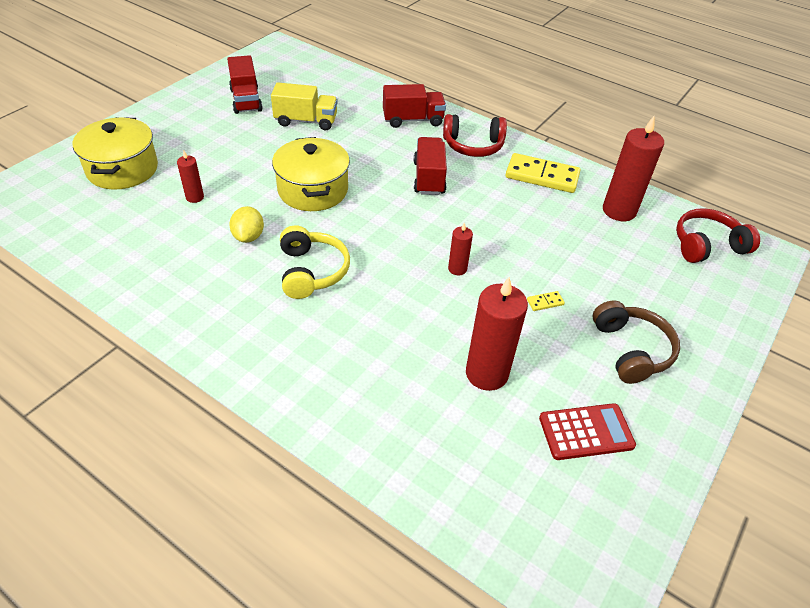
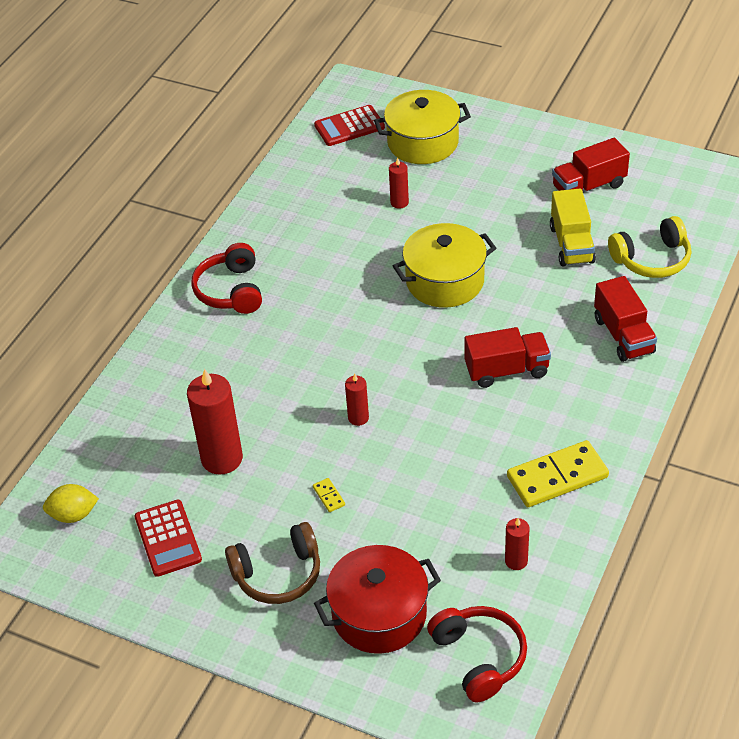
camera: 85 degrees right, 0 degrees up
yellow lemon [229,206,264,243] -> yellow lemon moved to [43,484,99,523]
yellow headphones [280,225,350,299] -> yellow headphones moved to [608,216,691,278]
red headphones [443,114,507,157] -> red headphones moved to [191,243,262,314]
yellow domino [506,153,581,193] -> yellow domino turned 60 degrees clockwise [507,440,609,507]
red candle [603,116,664,221] -> red candle [505,518,529,570], size x0.51
none -> red calculator [314,105,385,146]
none -> red pot [314,545,441,654]

